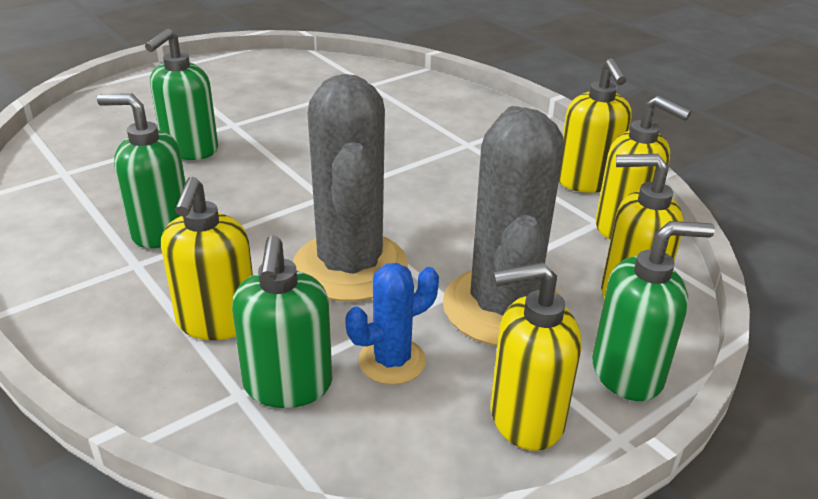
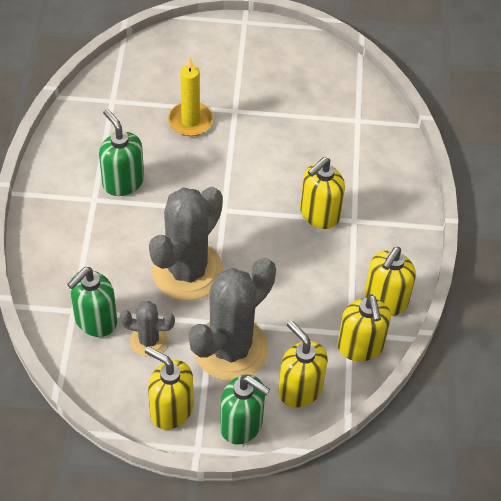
camera: 40 degrees right, 20 degrees up
green soap dispenser [145,28,218,160] -> yellow candle [168,57,213,136]
yellow soap dispenser [161,177,253,340] -> yellow soap dispenser moved to [300,157,345,229]
blue cactus [345,263,439,385] -> grey cactus [120,301,175,357]

